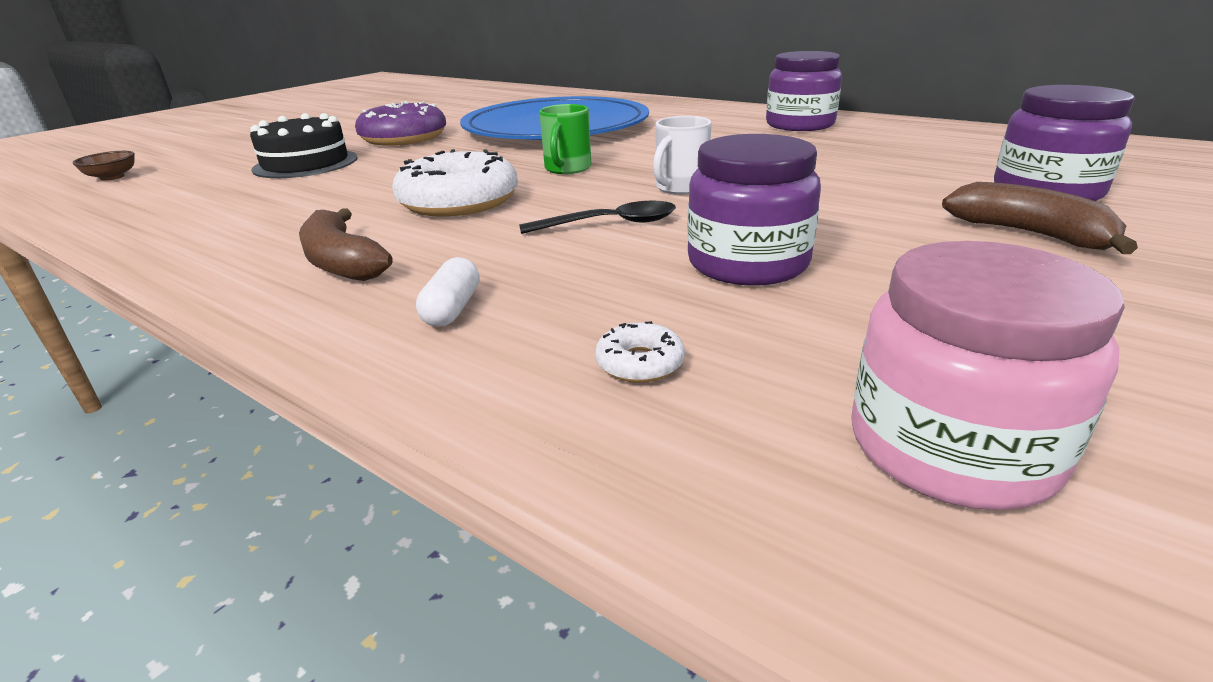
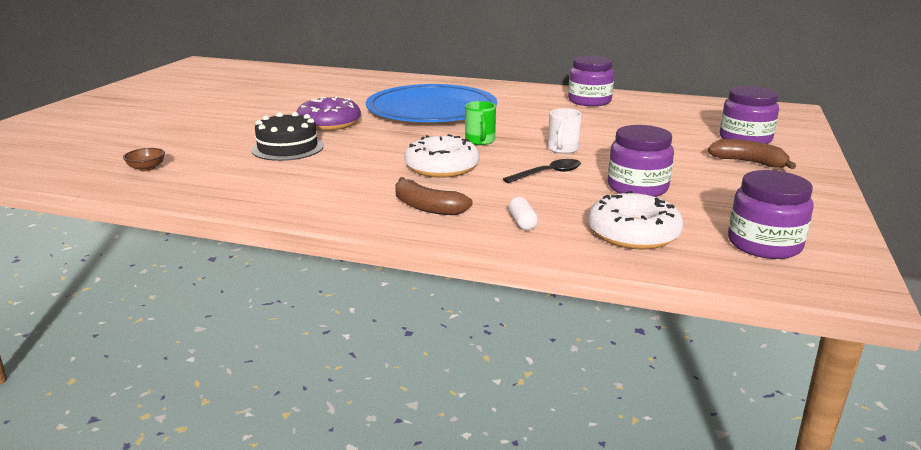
camera: 20 degrees left, 5 degrees down
white donut [595,321,685,383] -> white donut [588,191,684,249], size x2.36
pink jar [851,241,1125,510] -> purple jar [728,170,814,259]

